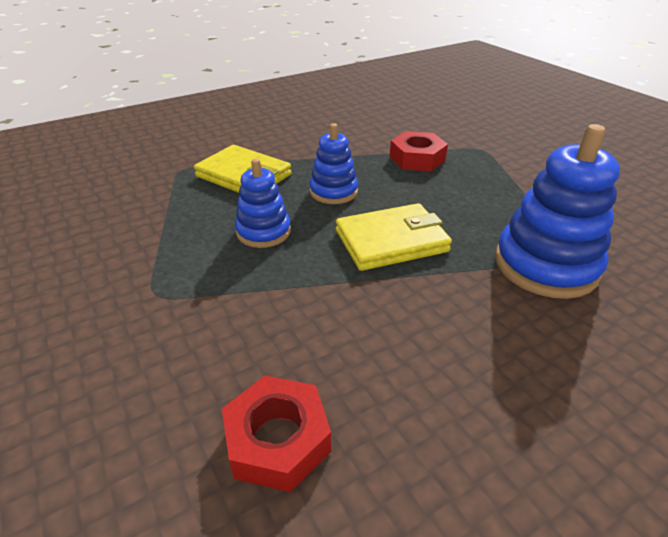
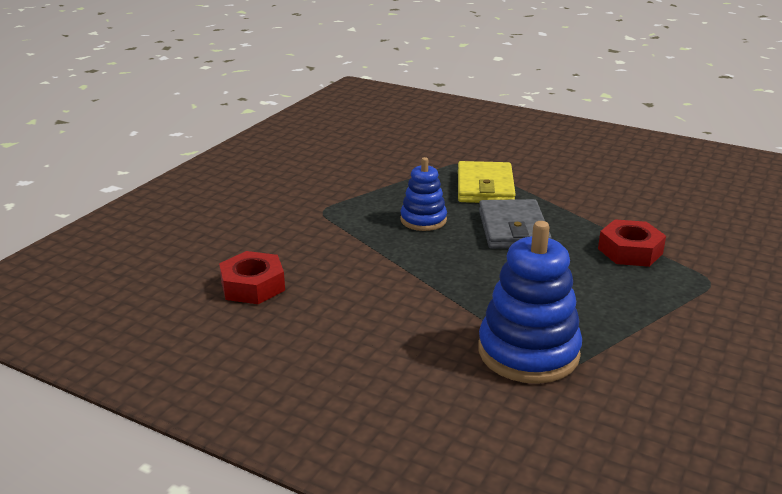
camera: 60 degrees right, 10 degrees down
blue stacking toy [309,123,358,204] -> grey wallet [479,199,551,249]
yellow wallet [336,203,452,271] -> none

